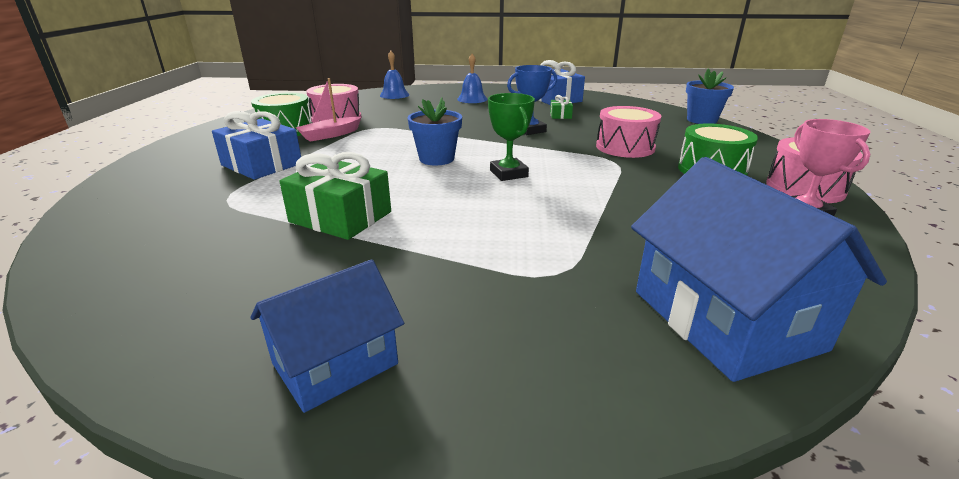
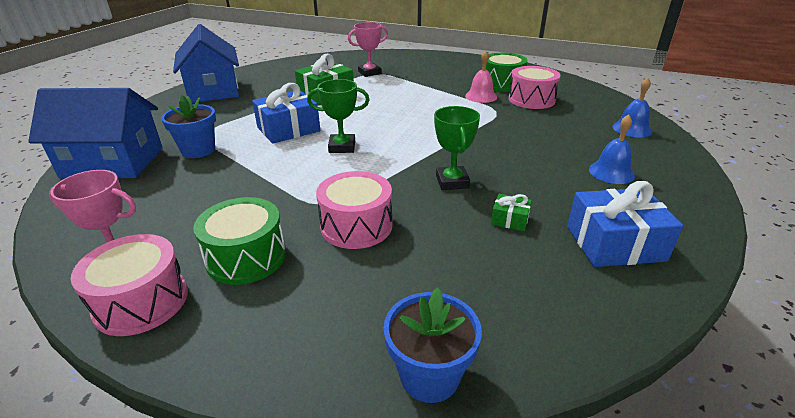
camera: 110 degrees right, 5 degrees up
blue gift [212,111,301,180] -> blue gift moved to [252,83,320,144]
blue house [251,260,404,413] -> blue house [173,24,239,103], size x1.60
pink boat [295,78,361,142] -> pink bell [465,50,497,103]
blue flower pot [407,97,462,165] -> blue flower pot moved to [161,95,216,158]
blue trophy [507,65,557,135] -> green trophy [434,106,480,190]
none -> pink trophy [348,22,388,77]

